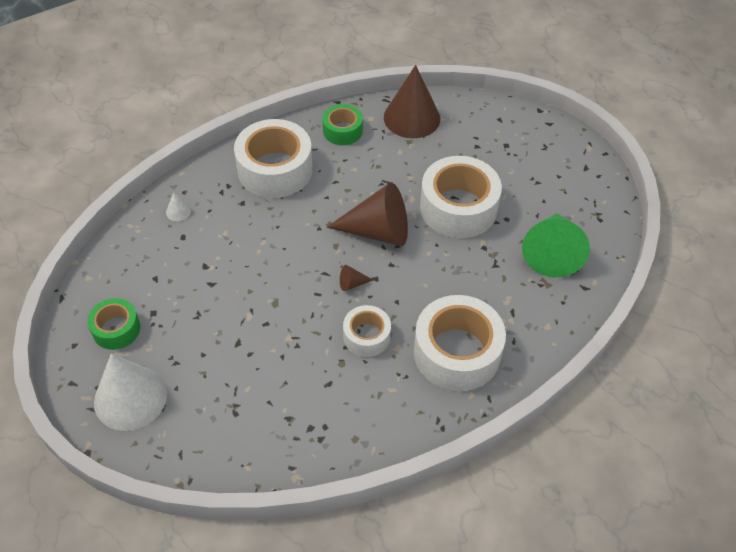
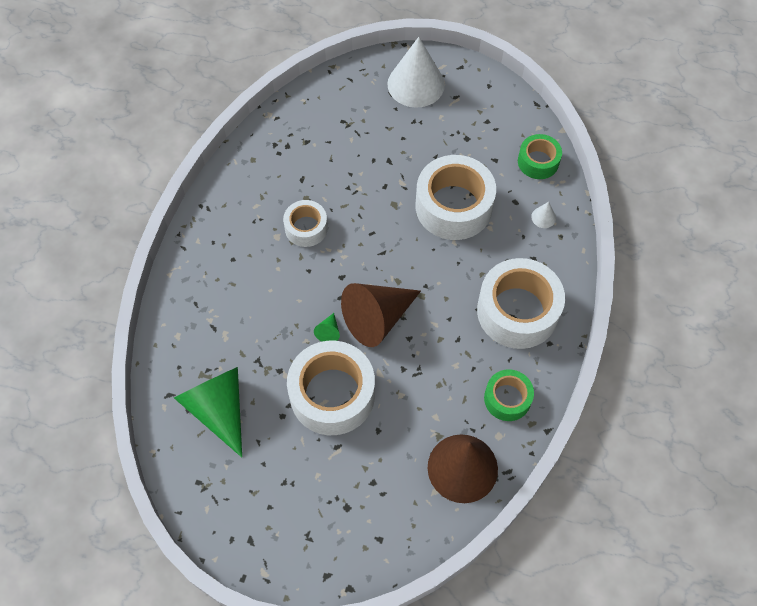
camera: 140 degrees right, 10 degrees up
green tape [87,298,140,350] -> green tape moved to [518,134,562,179]
brown cone [340,265,373,291] -> none
white tape [414,295,506,391] -> white tape moved to [416,155,496,240]
none -> green cone [314,313,340,342]

